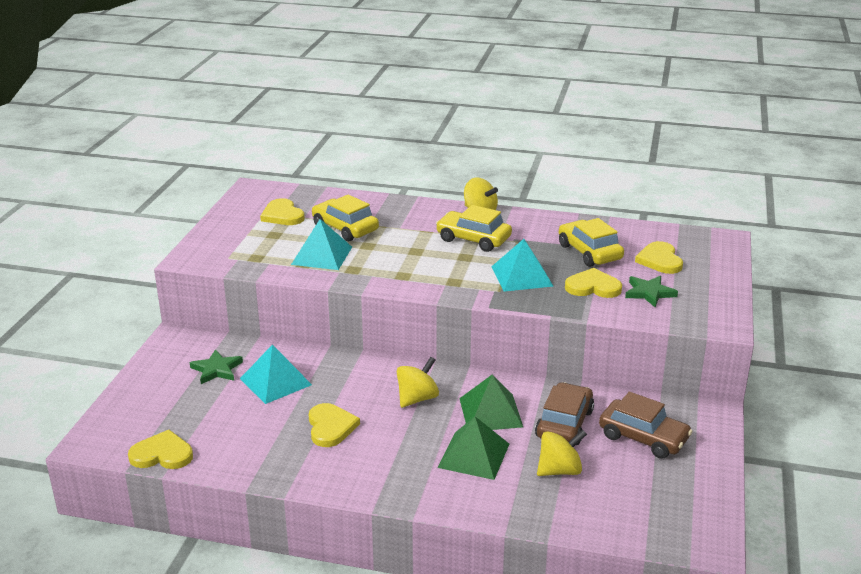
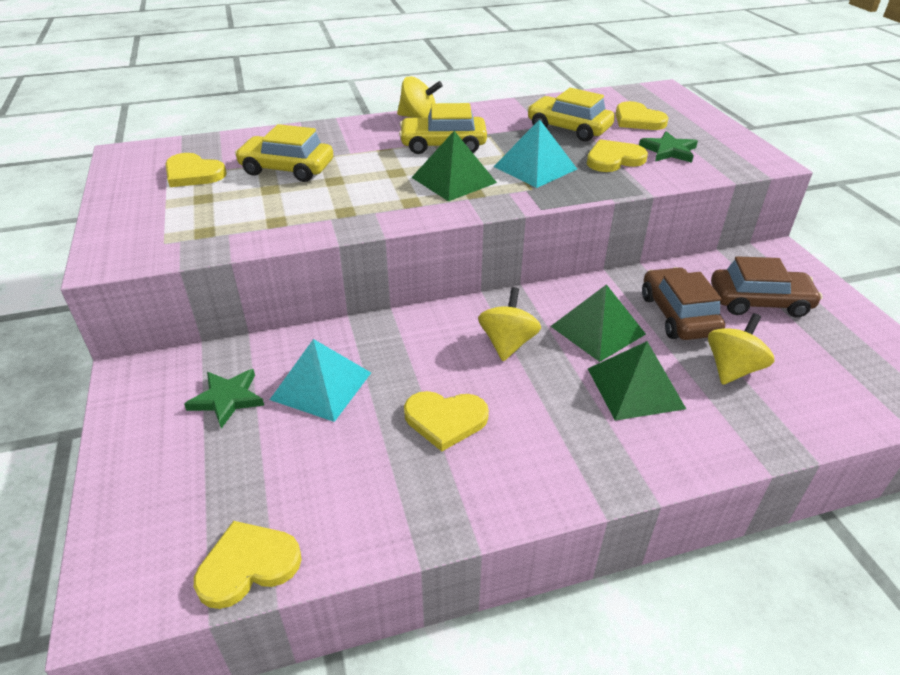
camera: 30 degrees left, 10 degrees up
turquoise pyramid [291,219,352,270] -> none
yellow heart [308,403,360,447] -> yellow heart turned 135 degrees clockwise [404,391,489,451]
none -> green pyramid [411,131,497,201]

